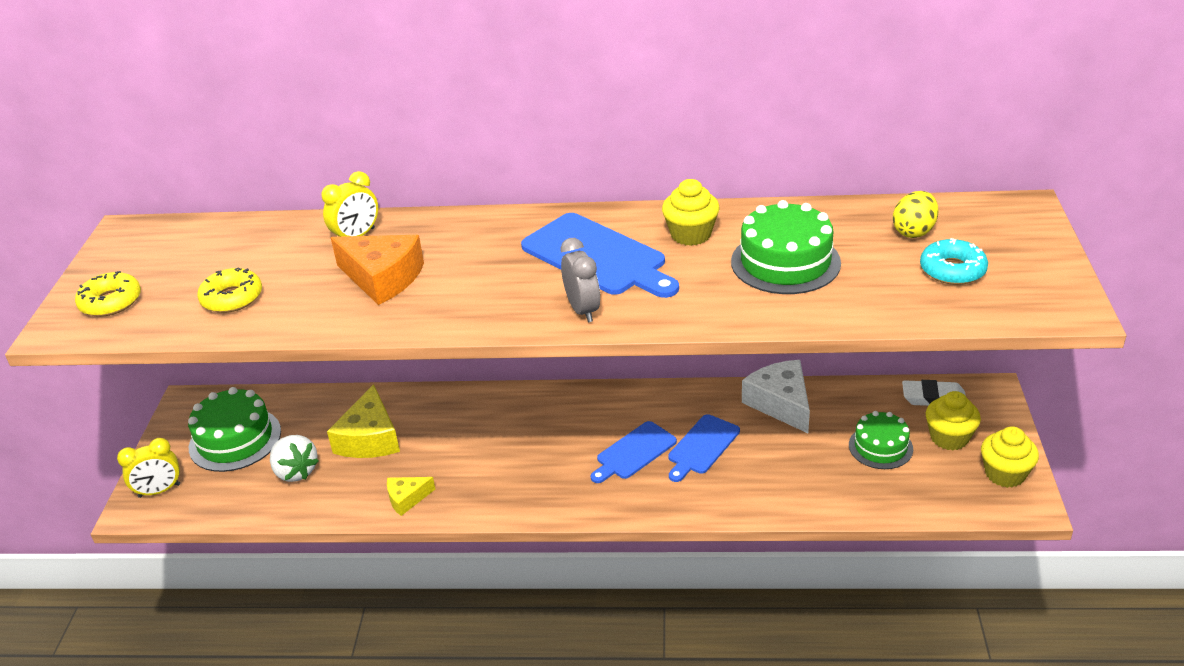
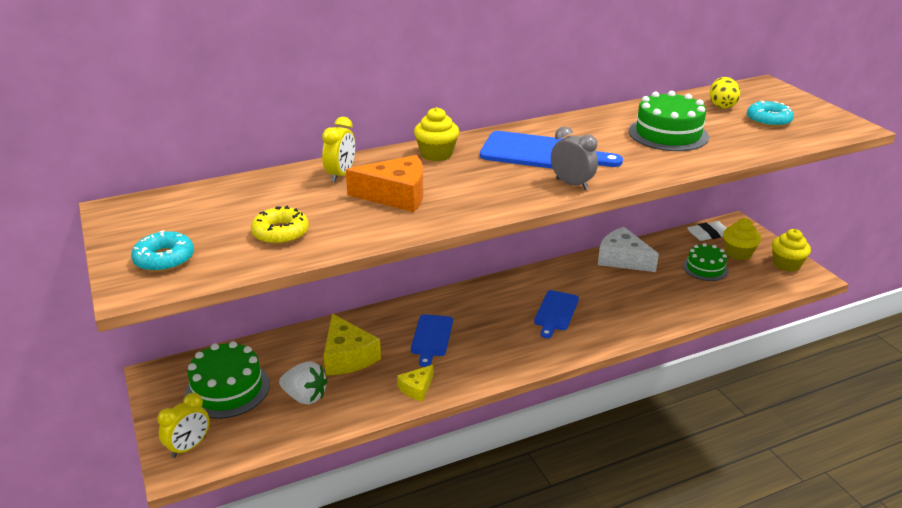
camera: 30 degrees left, 5 degrees down
yellow donut [75,271,141,317] -> turquoise donut [131,230,194,272]
yellow cupcake [662,179,720,246] -> yellow cupcake moved to [414,107,459,161]
blue cutting board [668,414,740,482] -> blue cutting board moved to [411,314,453,367]

